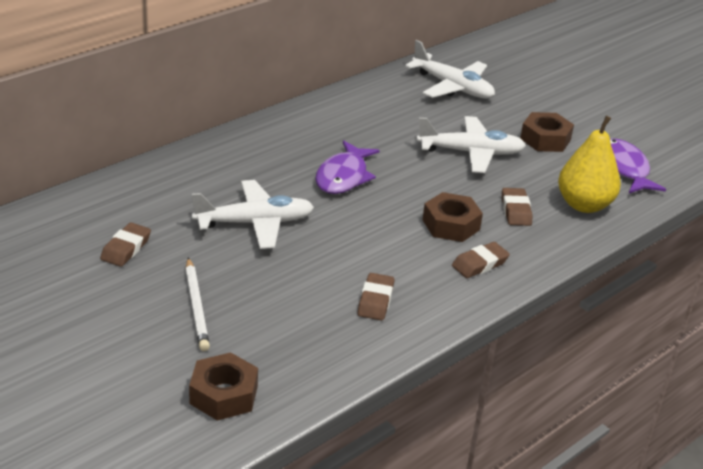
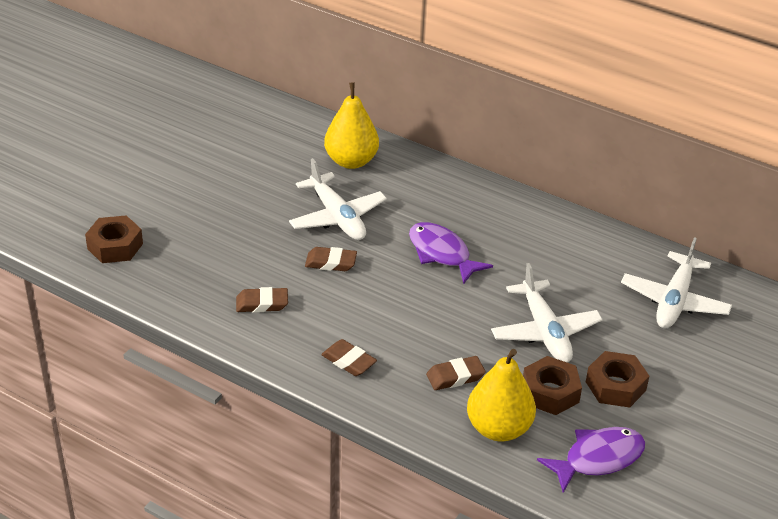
camera: 75 degrees right, 5 degrees up
brown eraser [100,222,151,267] -> brown eraser moved to [305,247,357,271]
white pencil [185,258,210,351] -> none
purple fish [315,140,380,194] -> purple fish turned 45 degrees clockwise [409,222,493,284]
brown nut [422,192,483,242] -> brown nut moved to [523,356,582,415]
none -> yellow pear [324,82,379,169]

